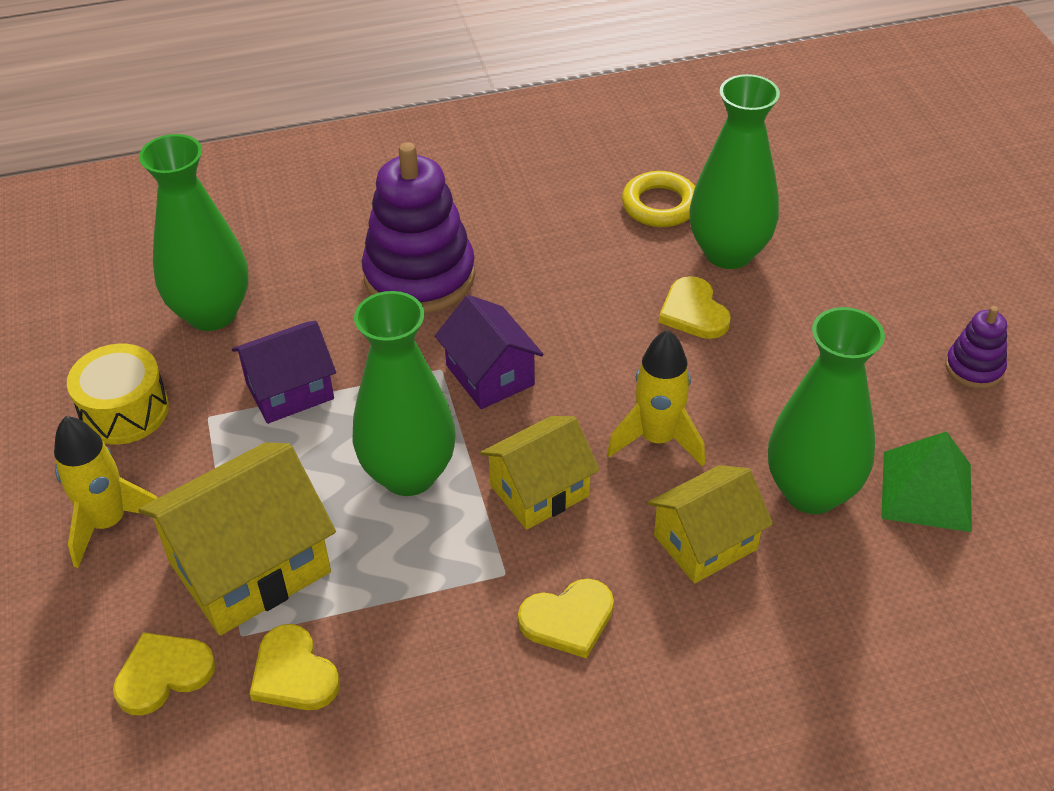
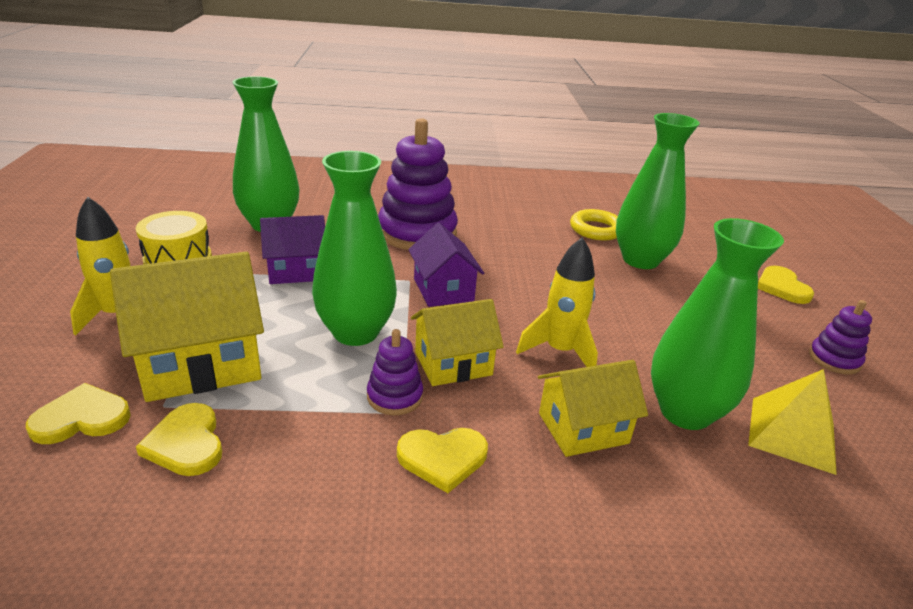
camera: 10 degrees right, 15 degrees down
yellow heart [659,276,731,339] -> yellow heart moved to [758,266,814,304]
green pyramid [881,431,972,532] -> yellow pyramid [748,369,837,475]
none -> purple stacking toy [367,329,423,415]

